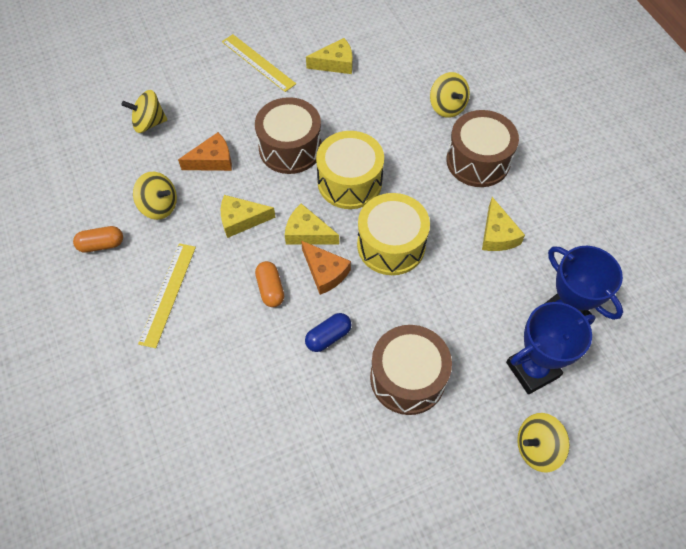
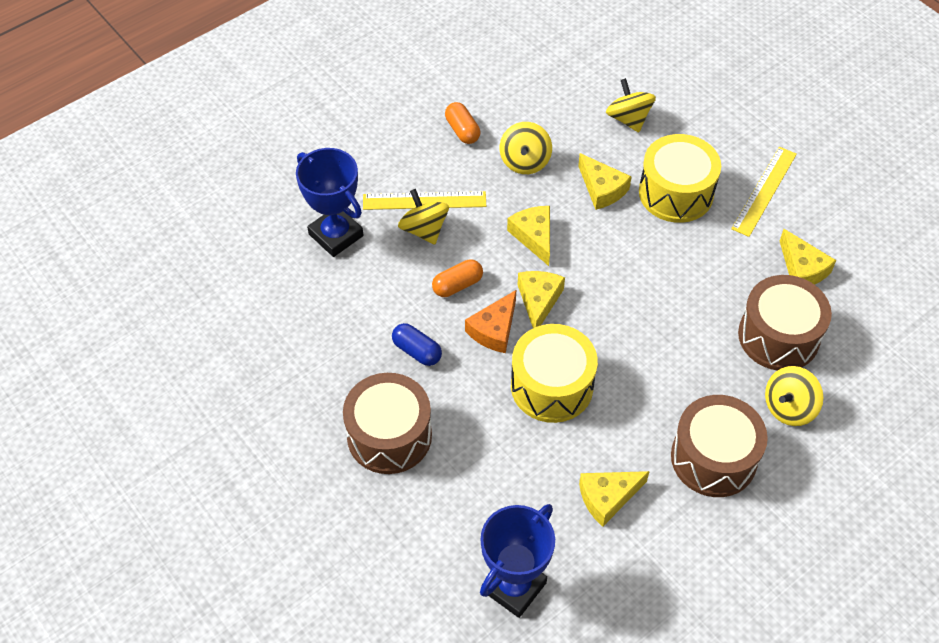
camera: 75 degrees right, 5 degrees down
orange cheese [178,132,232,171] -> yellow cheese [578,153,632,210]
brown drum [255,97,322,174] -> brown drum moved to [738,275,832,371]
yellow drum [316,131,384,209] -> yellow drum moved to [639,134,721,223]
blue trophy [506,302,595,394] -> blue trophy moved to [296,148,363,257]
yellow spinning top [517,413,570,472] -> yellow spinning top moved to [398,189,449,245]

